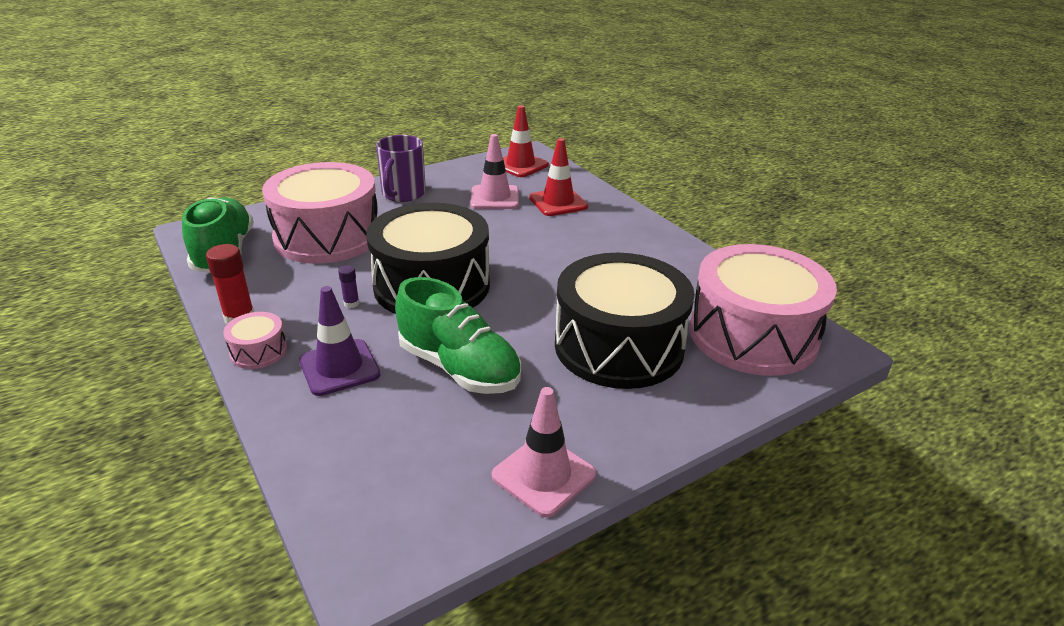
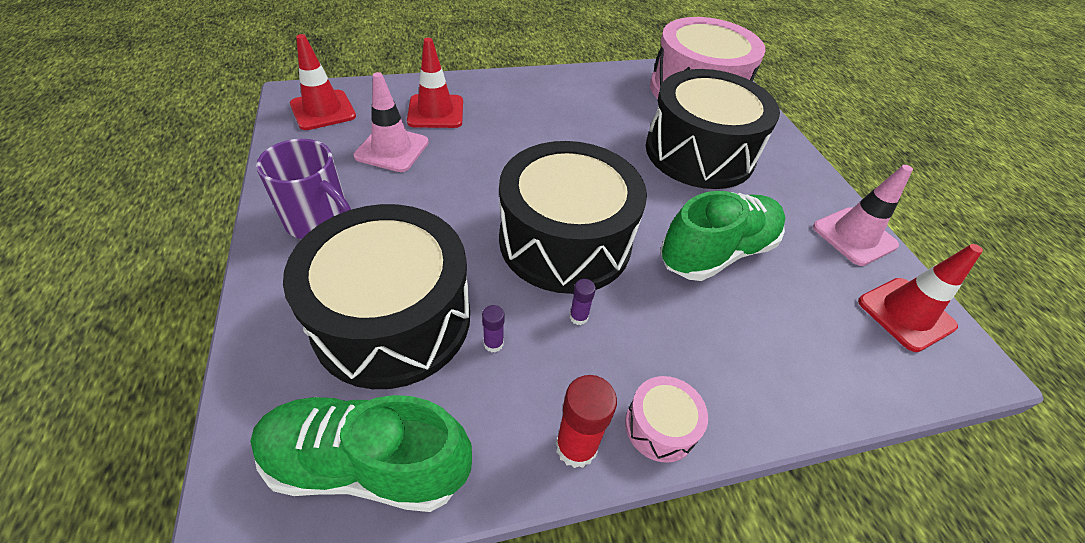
camera: 75 degrees left, 15 degrees up
pink drum [262,162,377,264] -> black drum [283,204,470,389]
purple traffic cone [299,286,380,396] -> none
none -> purple glue stick [482,305,504,353]
none -> red traffic cone [858,244,983,352]

